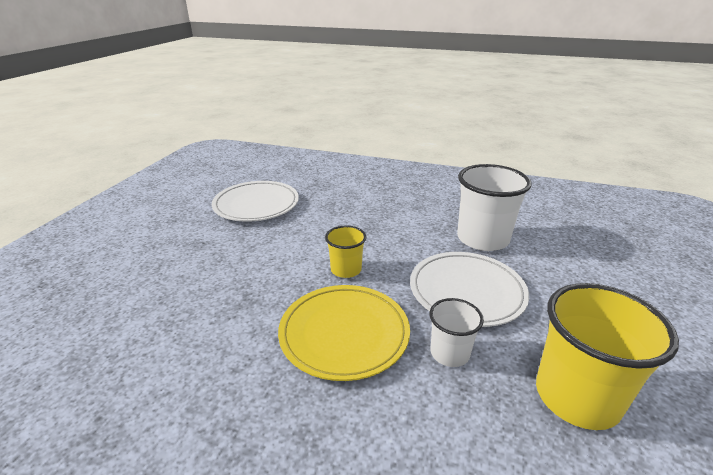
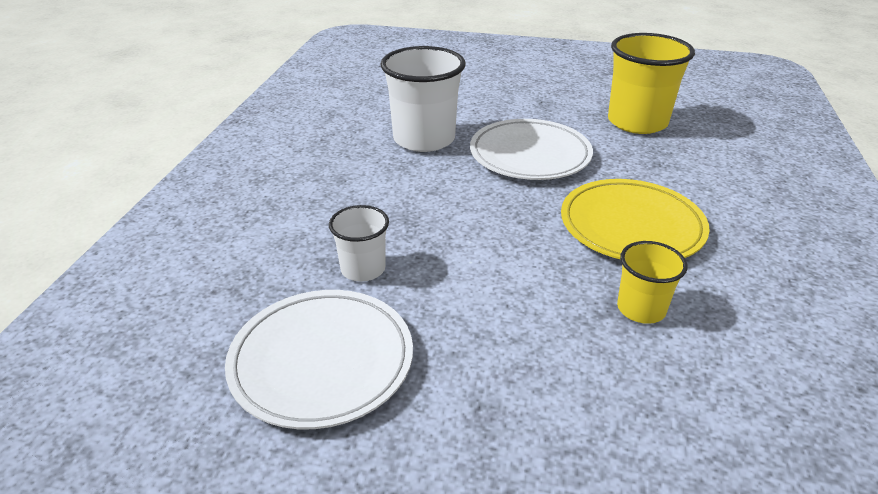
camera: 95 degrees left, 5 degrees up
yellow cup [325,226,366,278] -> yellow cup moved to [617,241,688,324]
white cup [429,298,484,367] -> white cup moved to [329,205,389,282]

